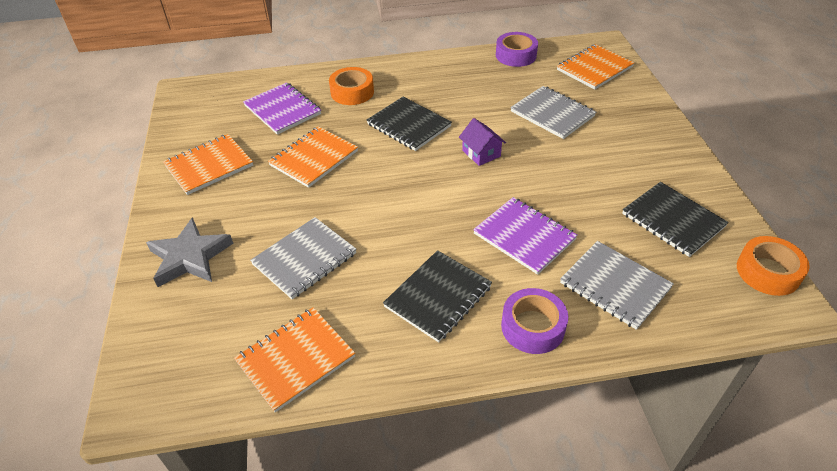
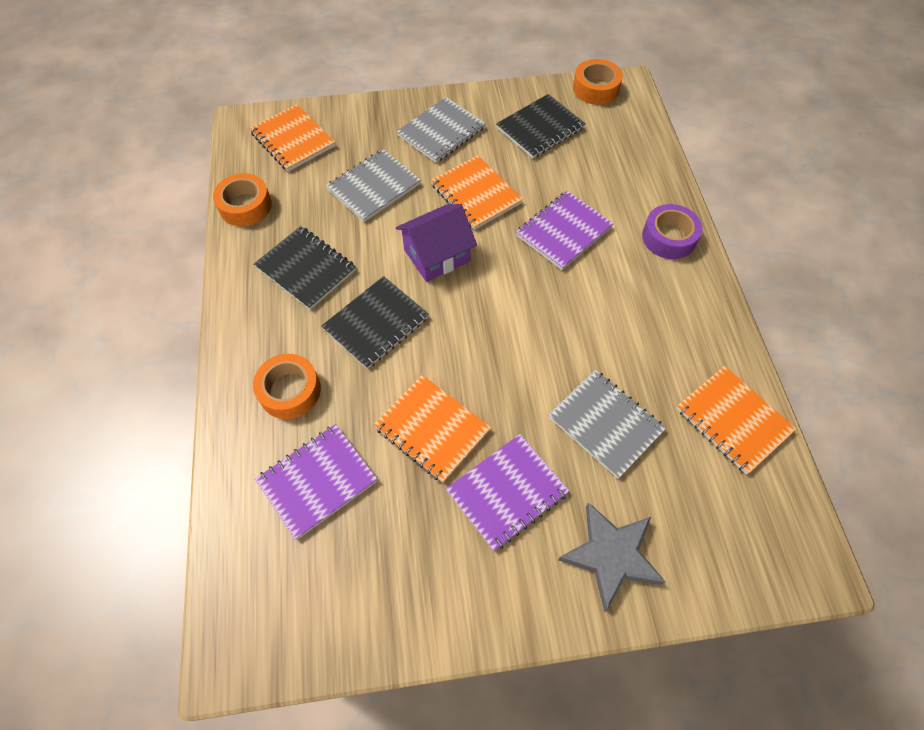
camera: 90 degrees left, 15 degrees up
orange notebook [163,134,253,195] -> orange notebook moved to [431,155,523,230]
black notebook [383,250,492,342] -> black notebook moved to [254,226,356,310]
purple house [459,118,506,166] -> purple house [396,204,477,282], size x1.55
purple tape [496,32,538,67] -> orange tape [213,173,272,226]
grey notebook [560,241,674,330] -> grey notebook moved to [396,97,486,163]
none -> purple notebook [446,434,569,551]

